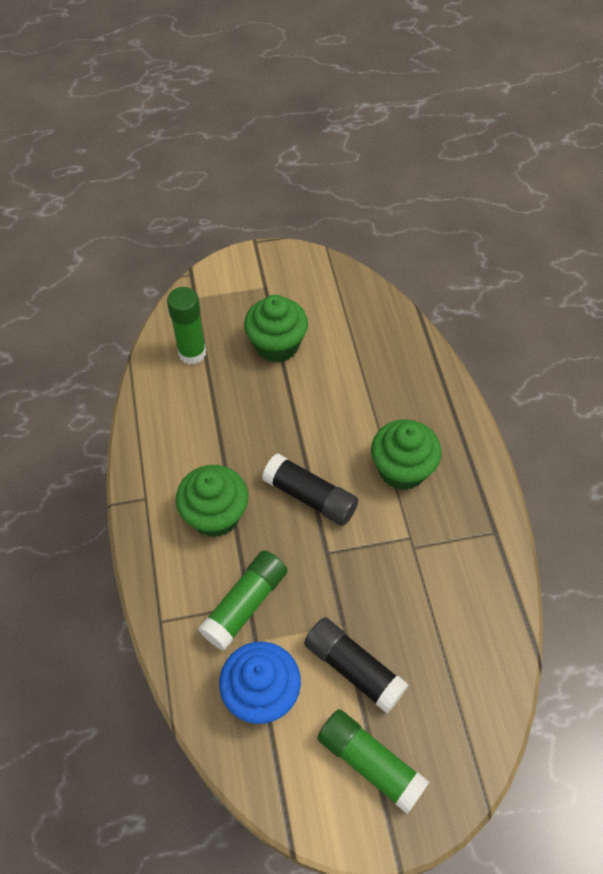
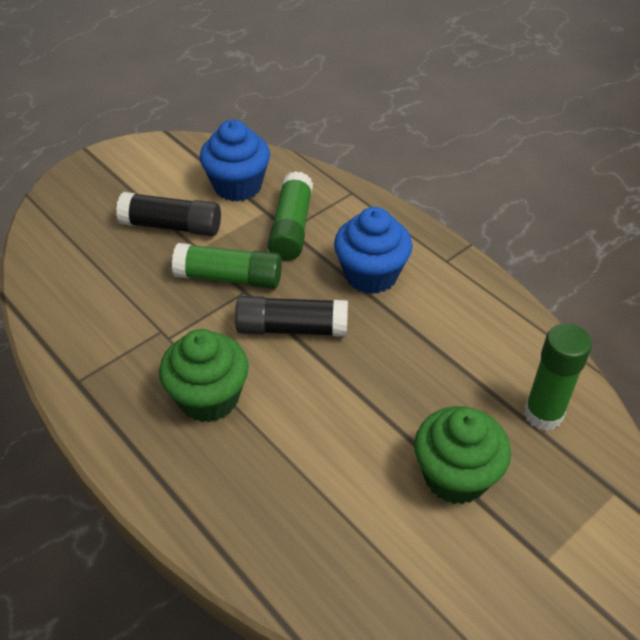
camera: 150 degrees right, 10 degrees down
green cupcake [176,465,248,537] -> blue cupcake [334,207,412,294]
green glue stick [317,709,429,814] -> green glue stick moved to [172,243,282,289]

